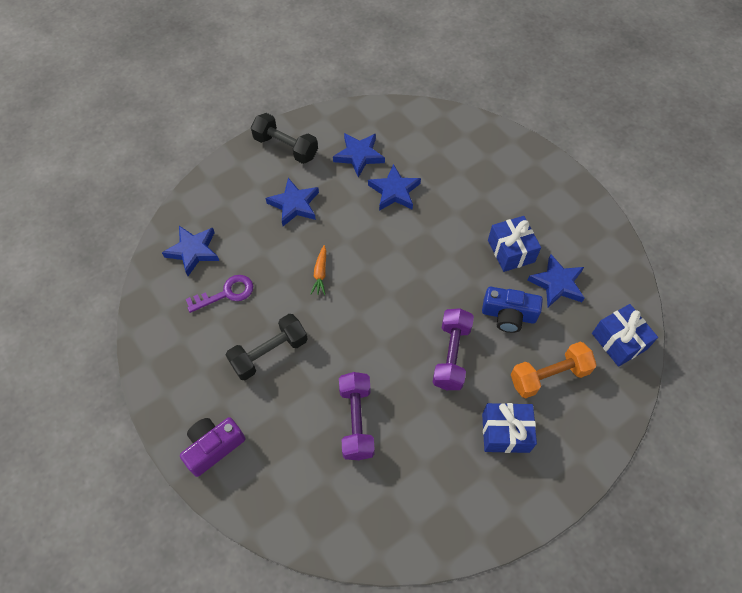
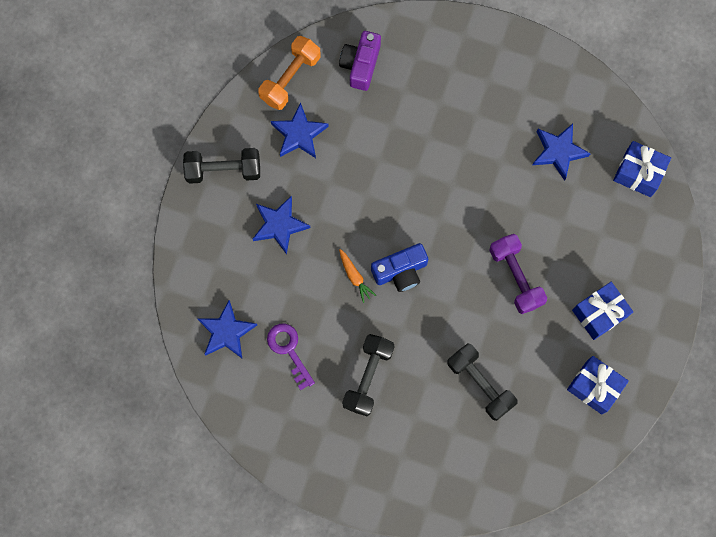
camera: 35 degrees left, 15 degrees up
purple camera [180,417,245,477] -> purple camera moved to [339,31,381,91]
purple key [186,275,253,313] -> purple key turned 60 degrees counterclockwise [267,323,315,390]
purple dumbbell [339,372,375,460] -> black dumbbell [447,343,518,421]
blue star [368,164,421,211] -> none
blue camera [482,287,543,333] -> blue camera moved to [371,243,429,292]
blue gift [488,216,541,272] -> blue gift moved to [567,356,629,415]
orange dumbbell [511,342,597,398] -> orange dumbbell moved to [258,36,321,110]

